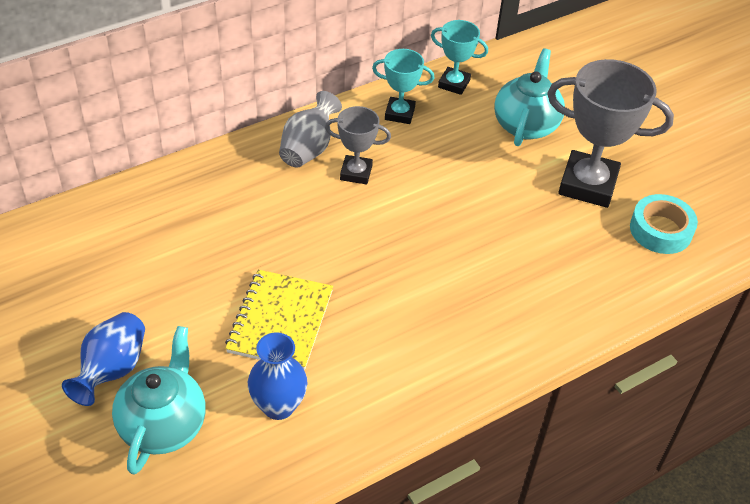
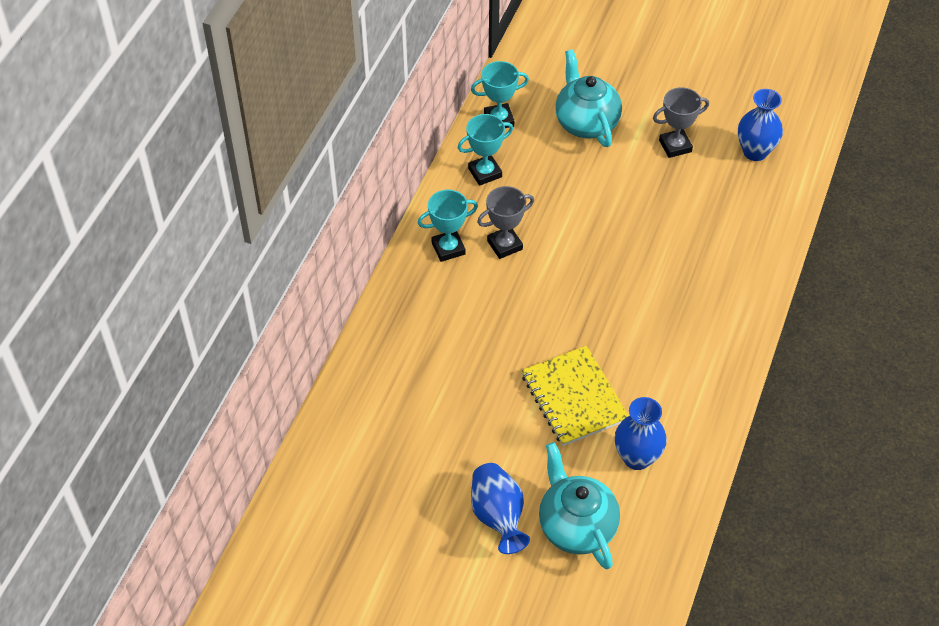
camera: 35 degrees left, 5 degrees up
grey vase [279,91,342,167] -> turquoise trophy [418,190,478,262]
grey trophy [547,59,674,208] -> grey trophy [653,87,709,158], size x0.55
turquoise tape [630,194,698,254] -> blue vase [738,89,783,161]

